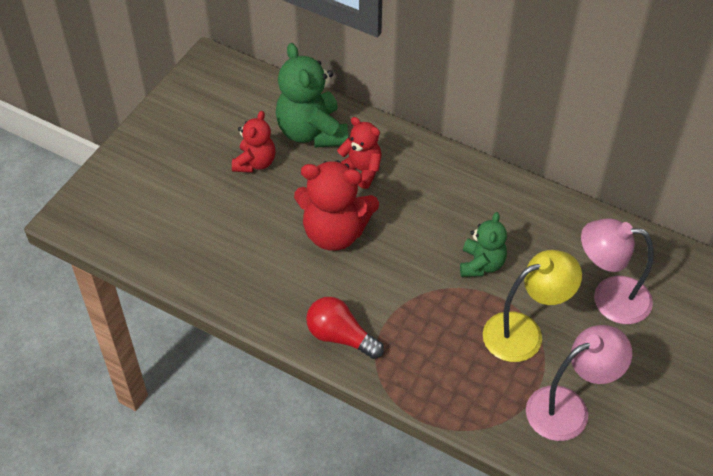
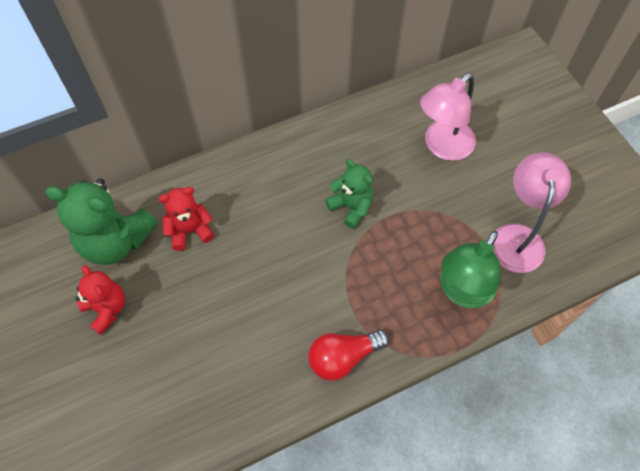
camera: 55 degrees left, 10 degrees up
red teddy bear [294,160,379,251] -> none
yellow lamp [483,250,582,362] -> none
none -> green lamp [441,231,501,308]

